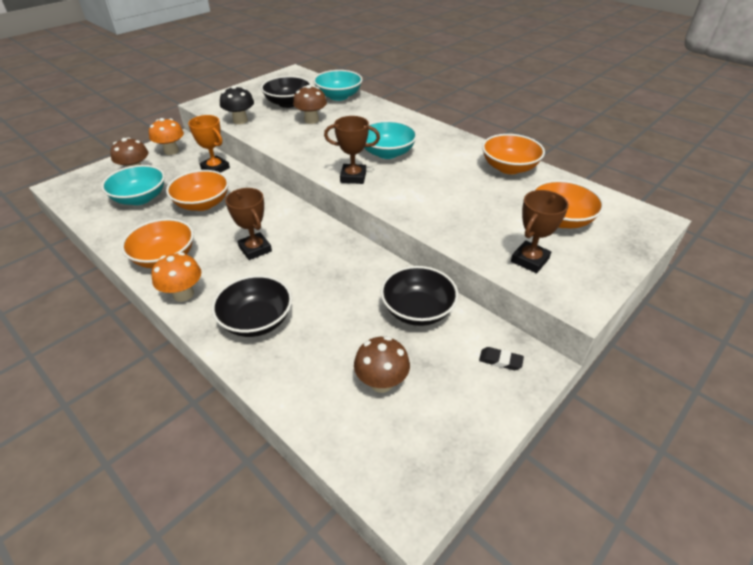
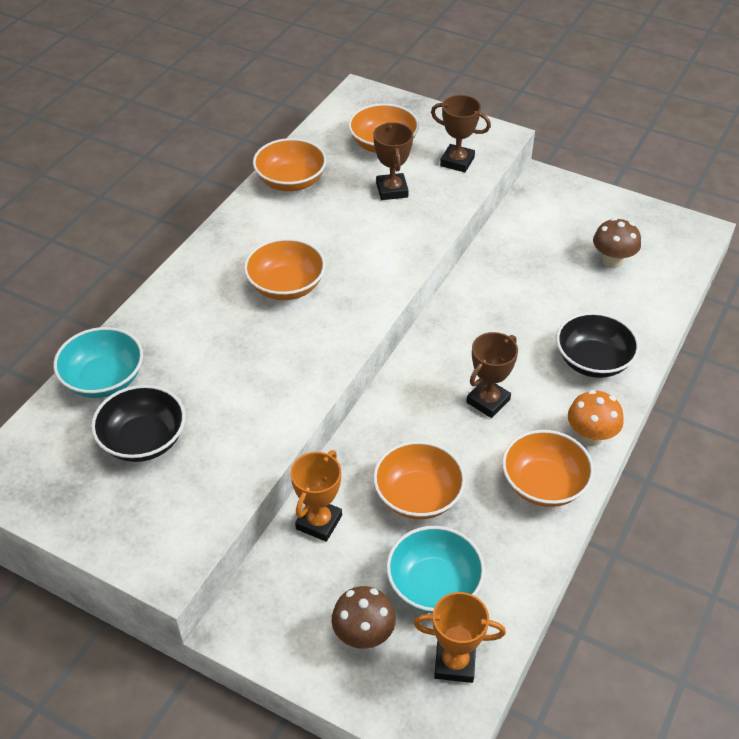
camera: 105 degrees left, 5 degrees up
orange mushroom [149,118,184,155] -> none
black mushroom [220,85,254,124] -> none
brown mushroom [293,85,327,124] -> none
brown trophy [324,116,380,184] -> brown trophy moved to [373,122,413,200]
turquoise bowl [364,120,417,159] -> orange bowl [244,238,326,300]
black bowl [380,266,458,326] -> none
black eraser [479,347,524,370] -> none
none -> orange trophy [414,592,506,683]

